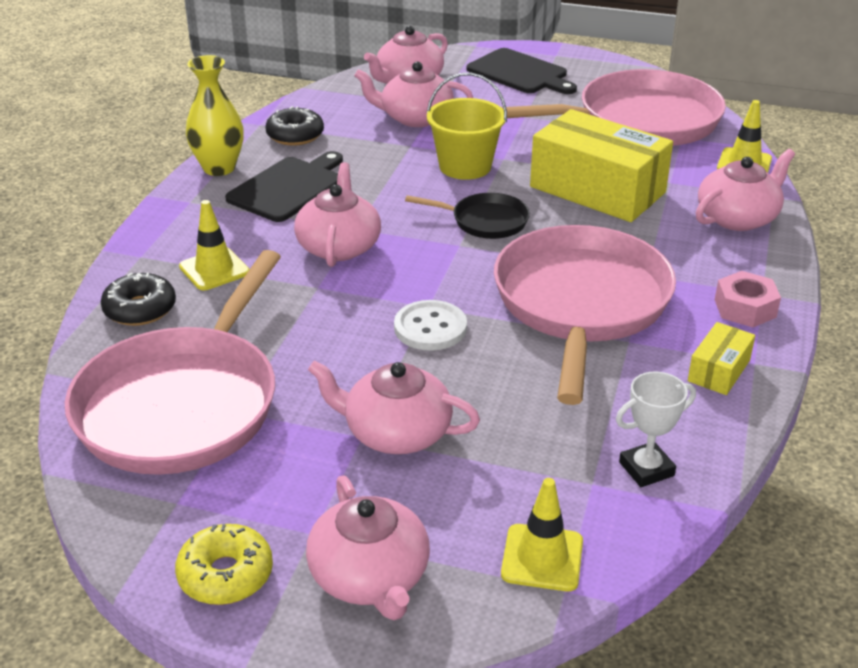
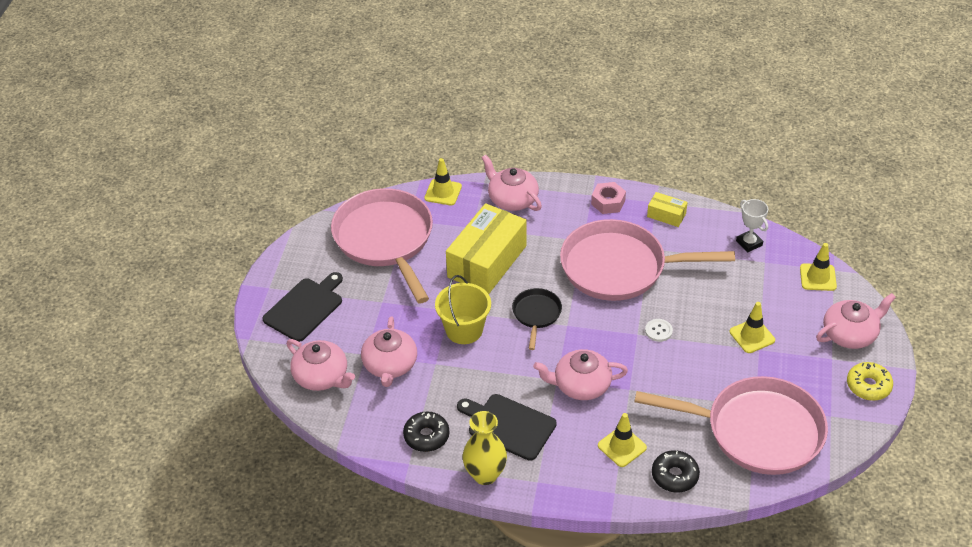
camera: 95 degrees left, 10 degrees up
pink teapot [308,360,480,454] -> yellow traffic cone [730,302,775,353]
white button [394,300,467,351] -> white button [645,319,673,342], size x0.64

